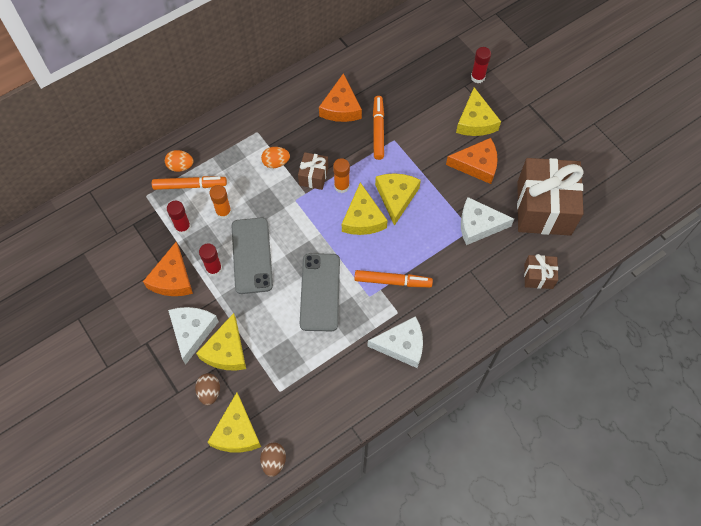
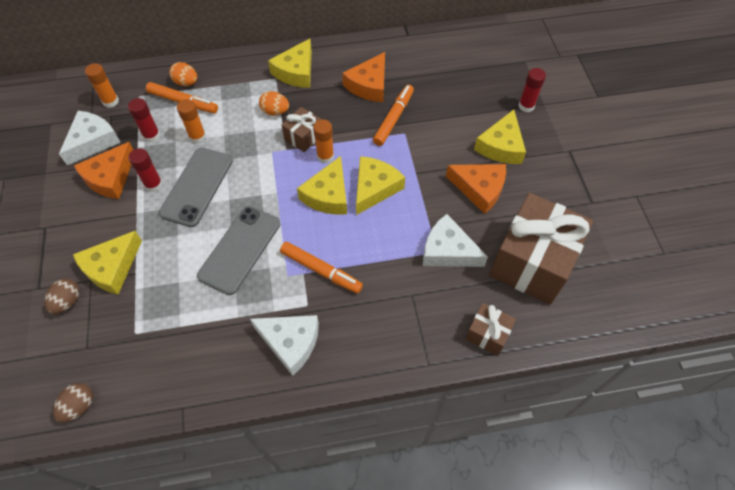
camera: 25 degrees right, 5 degrees down
white cheese [168,307,219,365] -> white cheese moved to [59,111,121,165]
yellow cheese [208,393,261,452] -> yellow cheese moved to [268,39,312,88]
none -> orange glue stick [85,63,119,108]

